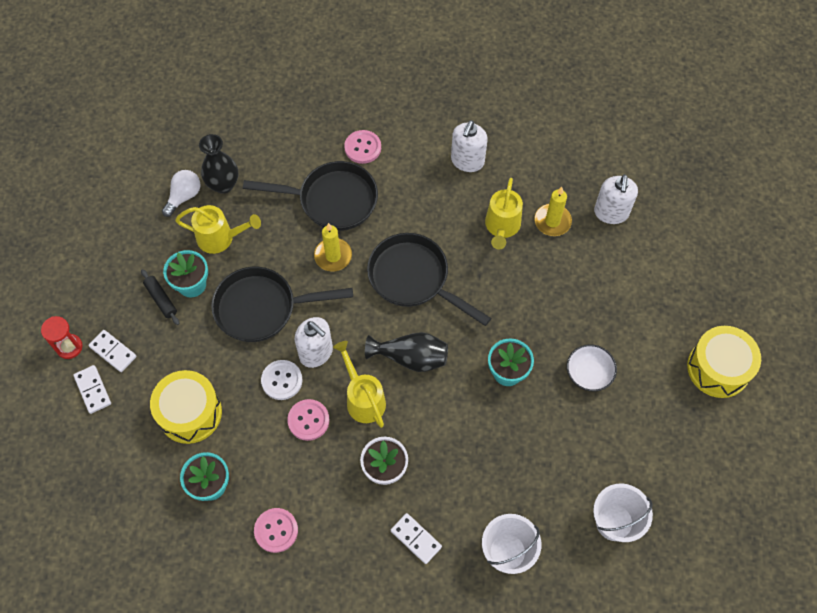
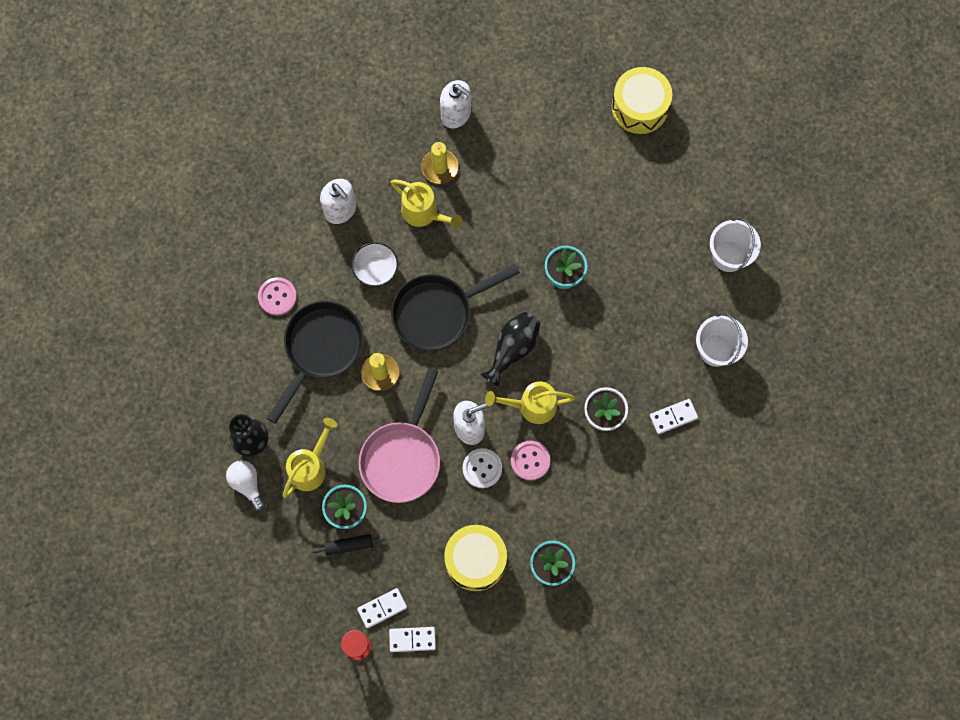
camera: 65 degrees left, 10 degrees up
black pan [211,267,353,342] -> pink pan [359,368,440,503]
pink button [254,508,298,553] -> none
white bowl [567,344,617,392] -> white bowl moved to [351,242,398,287]

